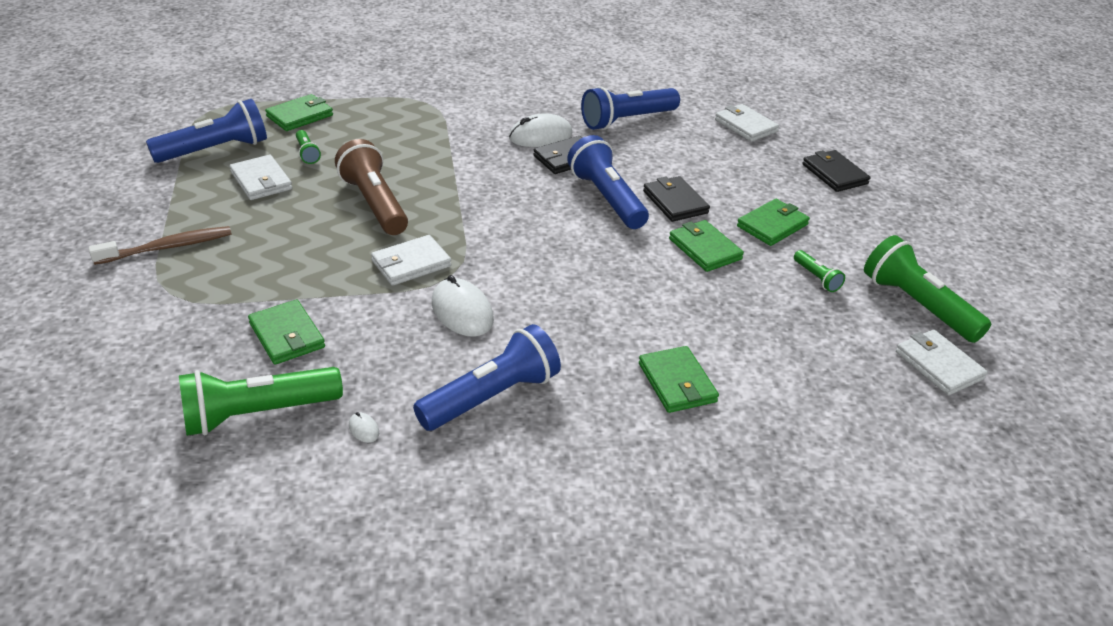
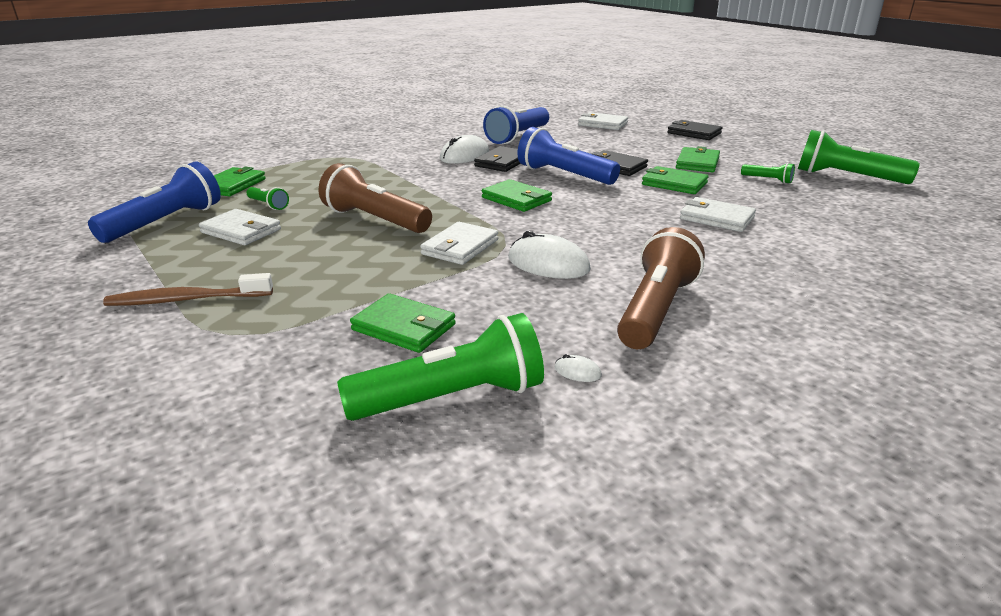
camera: 25 degrees left, 10 degrees down
brown toothbrush [89,226,232,265] -> brown toothbrush turned 135 degrees counterclockwise [103,273,273,306]
green flashlight [179,367,343,436] -> green flashlight turned 150 degrees counterclockwise [337,313,544,421]
blue flashlight [413,324,561,431] -> brown flashlight [617,227,705,349]
green wallet [639,346,719,413] -> green wallet moved to [482,179,552,212]
white wallet [896,329,988,395] -> white wallet moved to [680,197,756,232]

